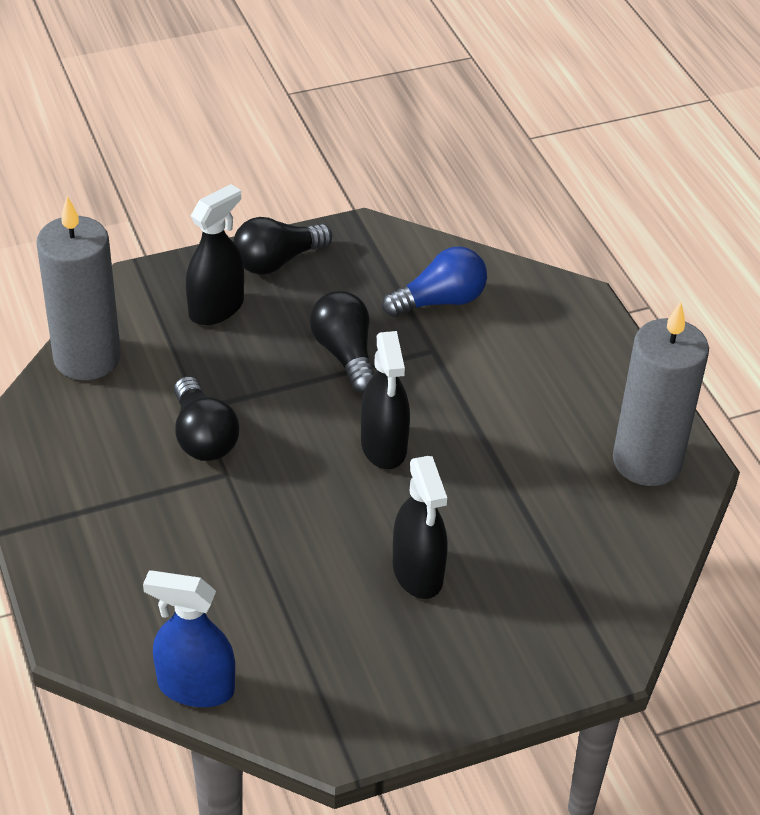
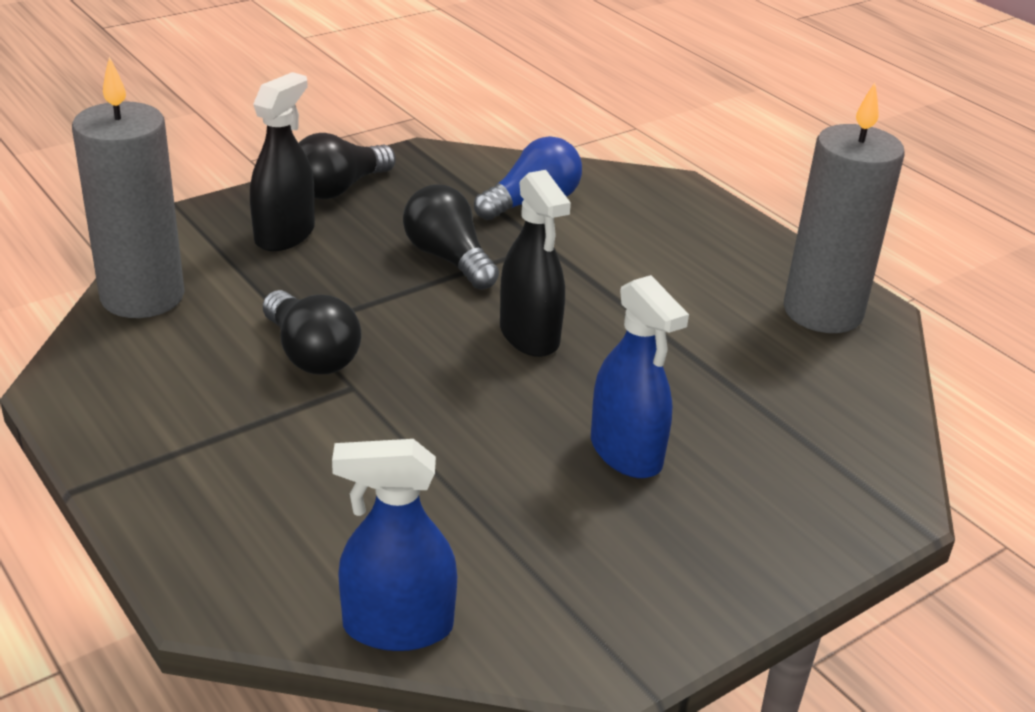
camera: 15 degrees left, 10 degrees down
black spray bottle [393,456,448,599] -> blue spray bottle [591,275,689,478]

